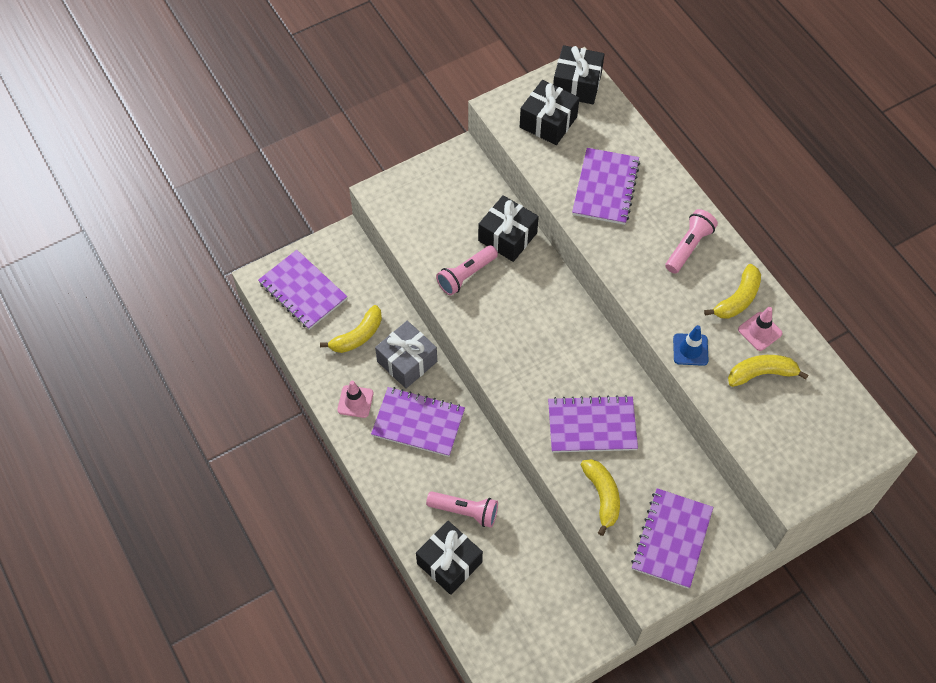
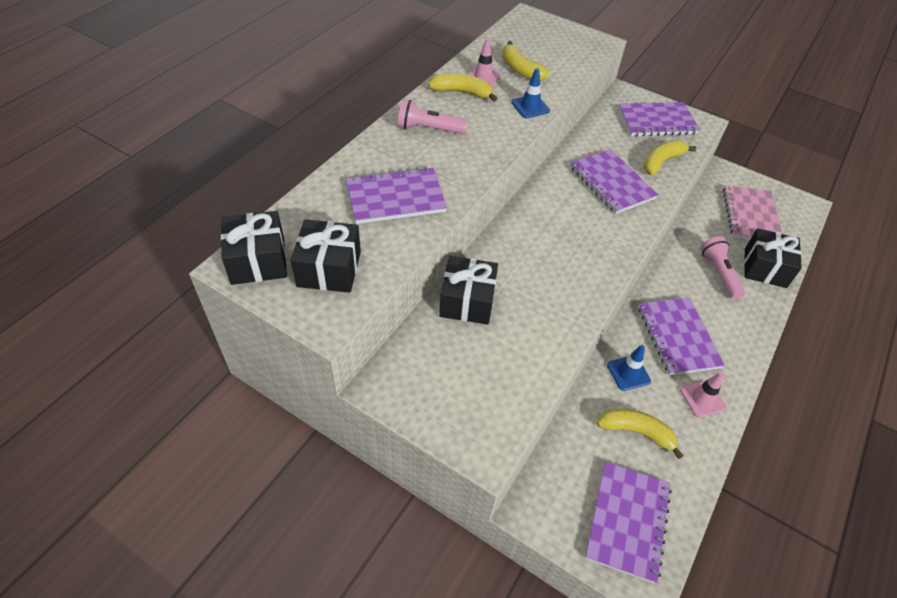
camera: 120 degrees left, 10 degrees down
grey gift [375,321,437,388] -> blue traffic cone [607,345,651,391]
pink flashlight [436,245,498,295] -> none
none -> pink notebook [723,185,782,240]

